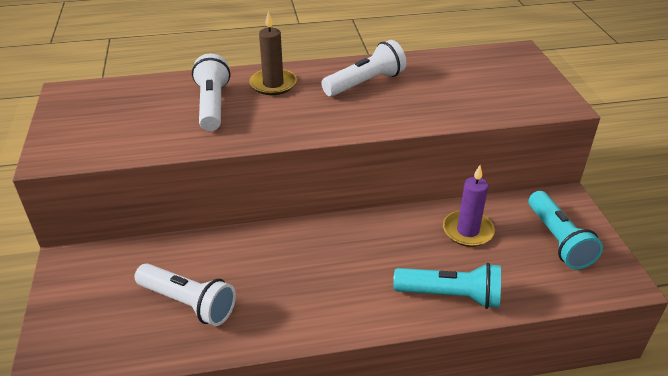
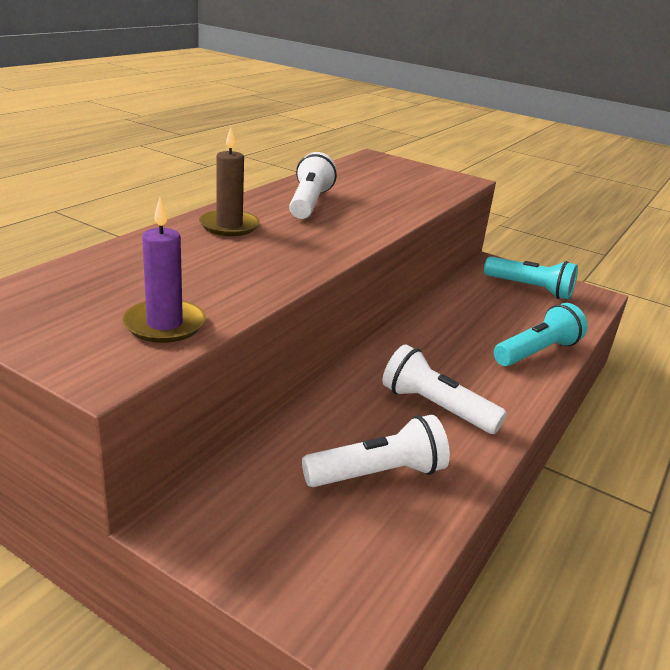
camera: 50 degrees left, 10 degrees down
white flashlight [192,54,230,131] -> white flashlight moved to [382,344,507,434]
purple candle [443,165,495,247] -> purple candle moved to [122,198,206,343]

